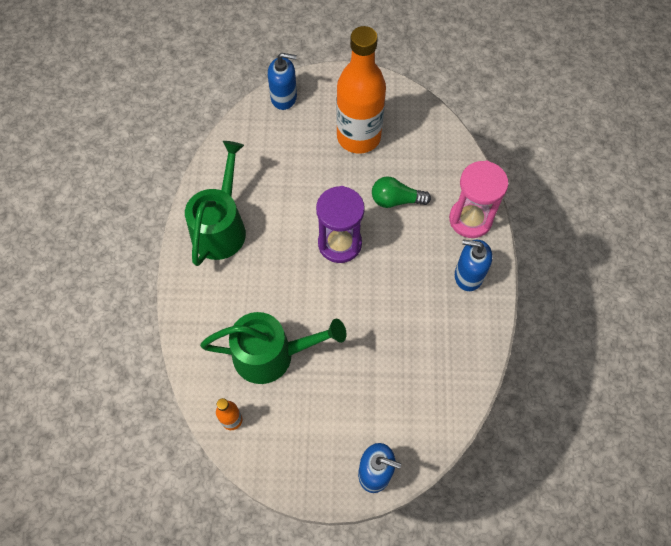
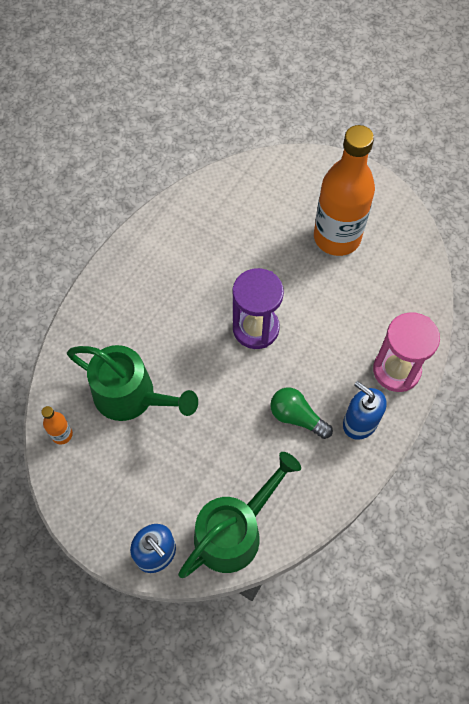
camera: 30 degrees right, 0 degrees up
green watering can [185,141,246,266] -> green watering can moved to [178,452,301,578]
blue soap dispenser [268,53,297,110] -> none
green light bulb [372,176,431,208] -> green light bulb moved to [270,388,333,439]

